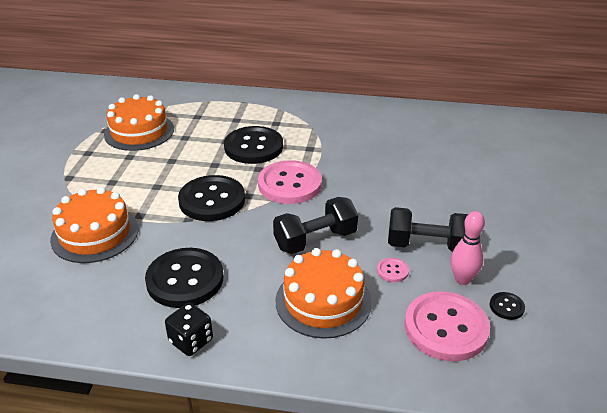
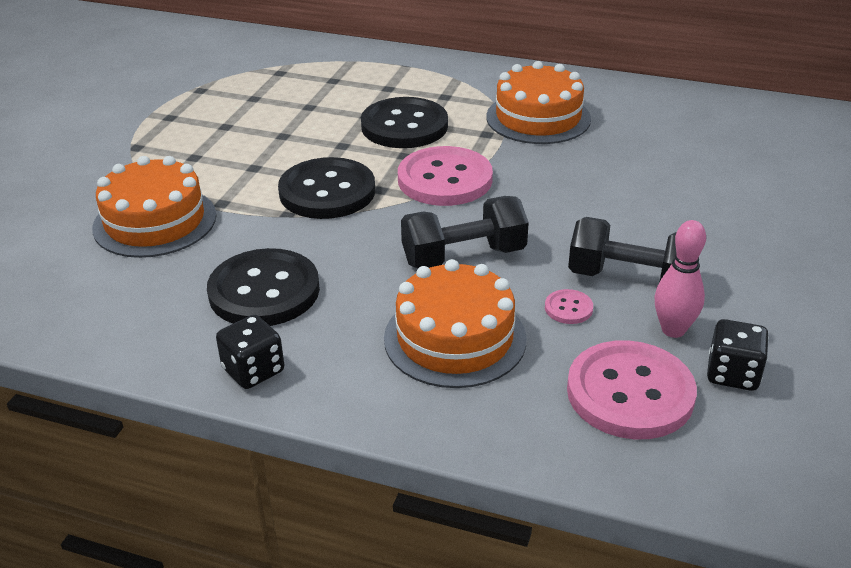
camera: 10 degrees right, 0 degrees up
orange cake [104,94,174,151] -> orange cake moved to [486,61,591,144]
black button [490,292,525,320] -> black dice [707,319,769,391]

